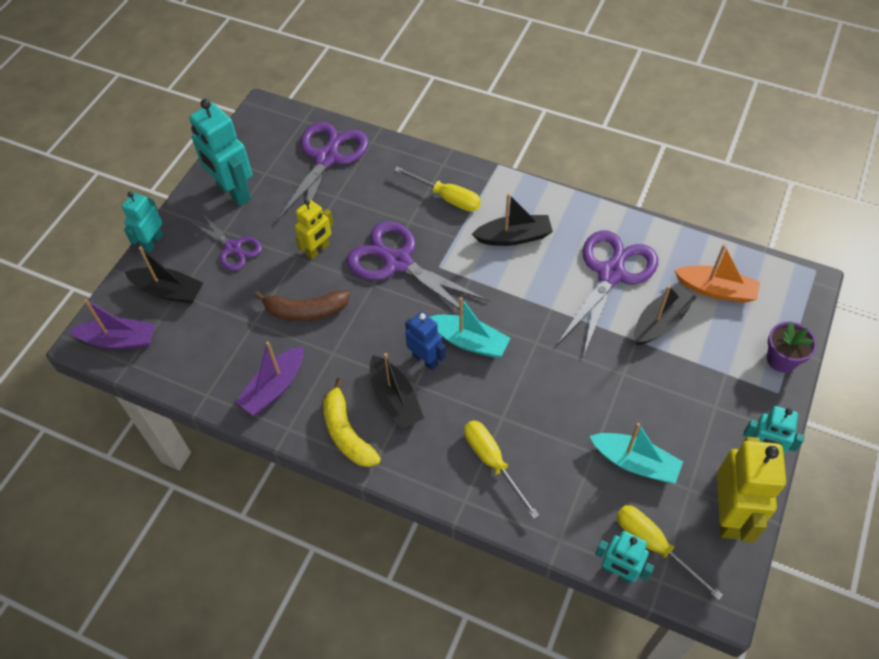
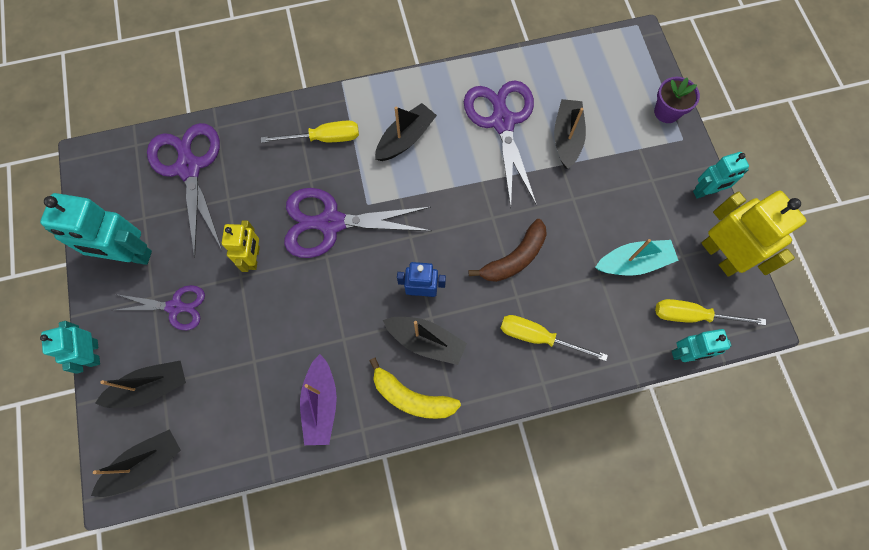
camera: 40 degrees left, 15 degrees up
purple boat [69,299,155,349] -> black boat [91,429,181,497]
brown banana [254,291,350,321] -> brown banana moved to [469,219,547,282]
turquoise boat [430,297,510,358] -> none
orange boat [674,244,760,303] -> none

